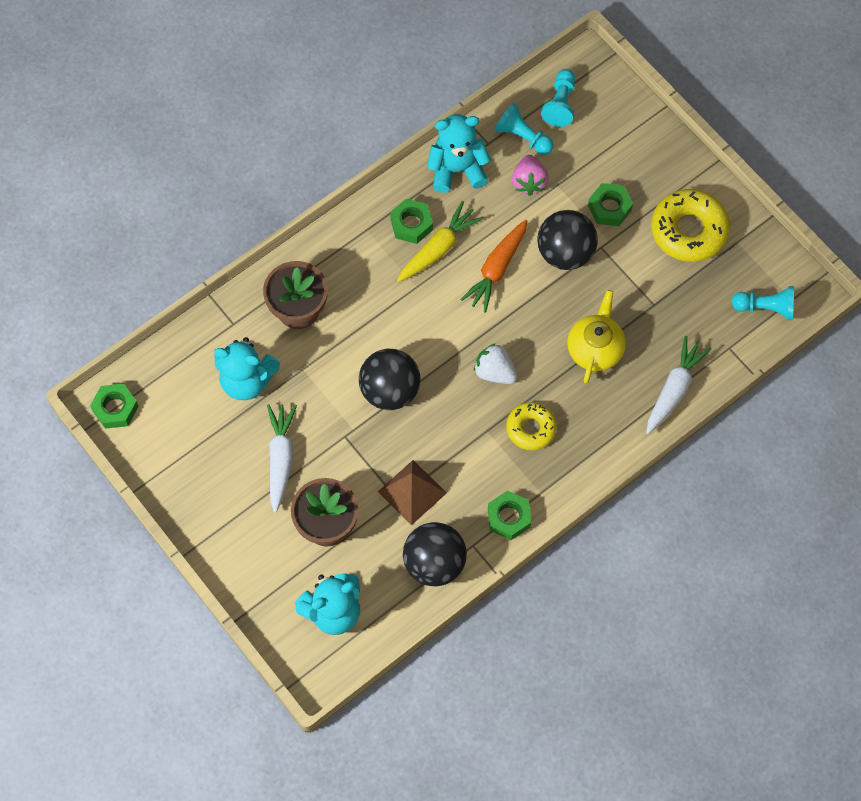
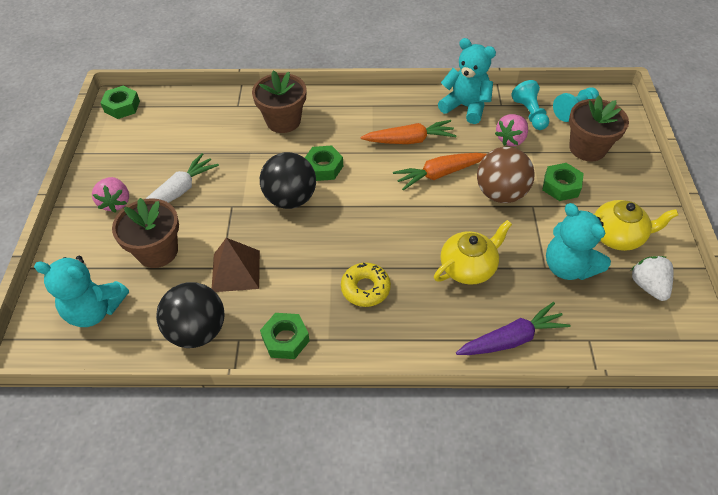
camera: 40 degrees right, 15 degrees down
turquoise teddy bear [214,337,280,400] -> turquoise teddy bear moved to [546,203,611,280]
green nut [390,199,433,244] -> green nut moved to [305,146,343,181]
yellow carrot [397,201,483,282] -> orange carrot [361,120,456,144]
white strawberry [474,343,517,384] -> white strawberry moved to [631,256,673,301]
black ball [537,210,598,270] -> brown ball [477,147,535,203]
white carrot [646,336,711,434] -> purple carrot [456,302,571,355]
yellow donut [651,189,730,262] -> yellow teapot [594,200,678,251]
turquoise pawn [732,286,794,320] -> none
none -> pink strawberry [92,177,129,212]
none -> brown flower pot [569,95,629,161]

